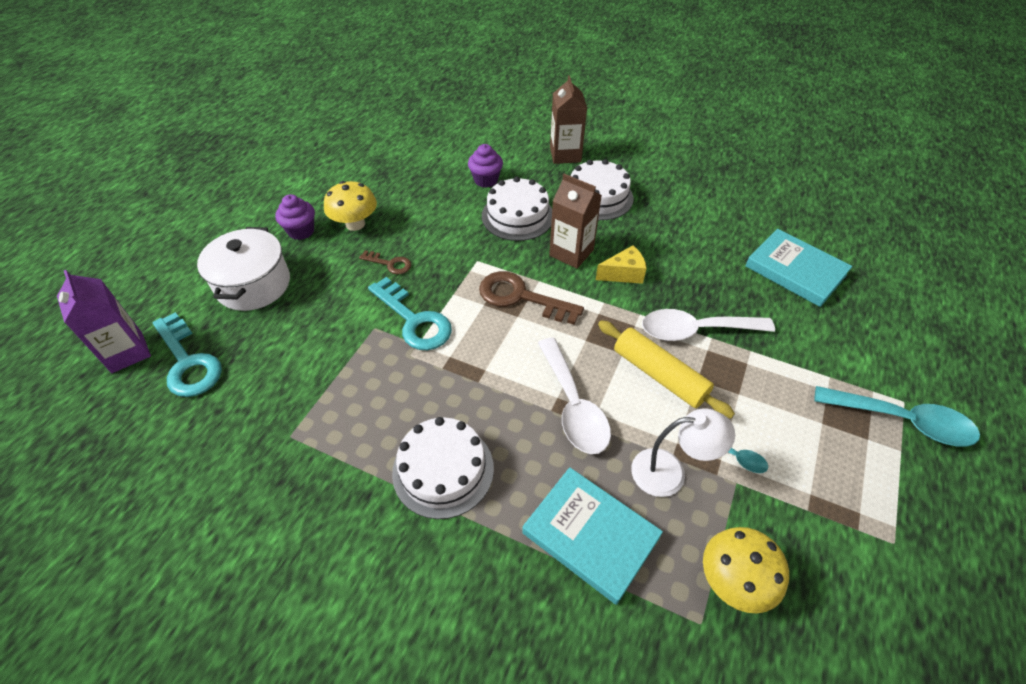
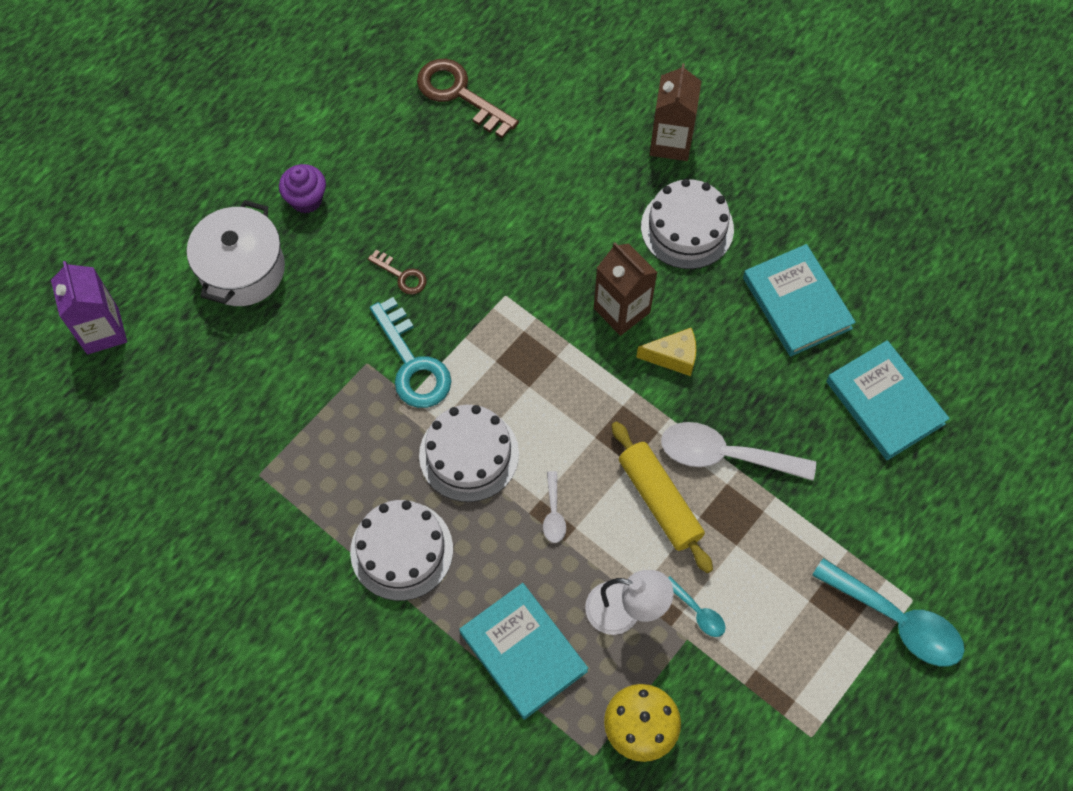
camera: 15 degrees right, 15 degrees up
turquoise key [153,312,222,397] -> none
yellow mushroom [324,181,377,231] -> none
purple cupcake [468,144,503,188] -> none
brown key [479,271,584,325] -> brown key moved to [417,59,519,138]
white cake [482,177,552,241] -> white cake moved to [419,405,519,502]
white spoon [538,338,611,454] -> white spoon [543,471,566,543], size x0.48
none -> turquoise book [743,244,856,357]

